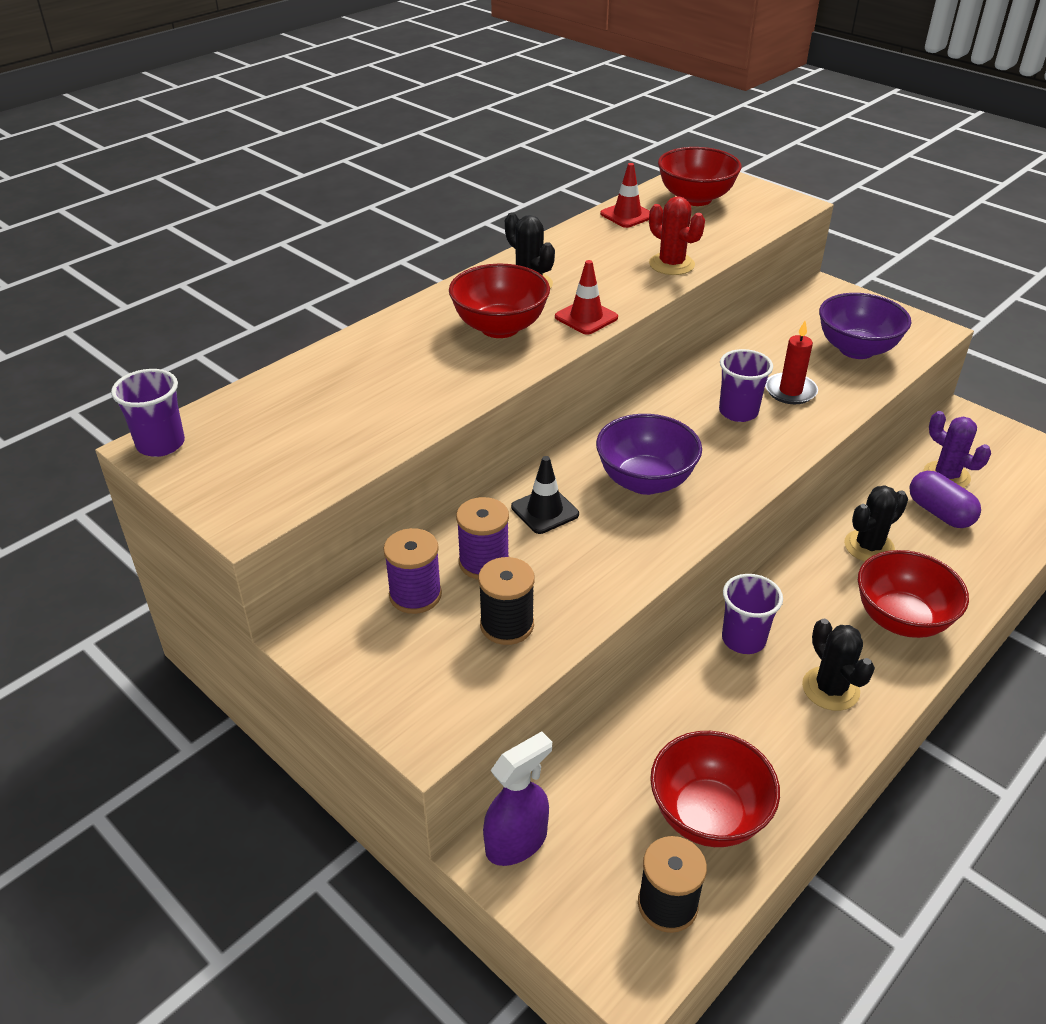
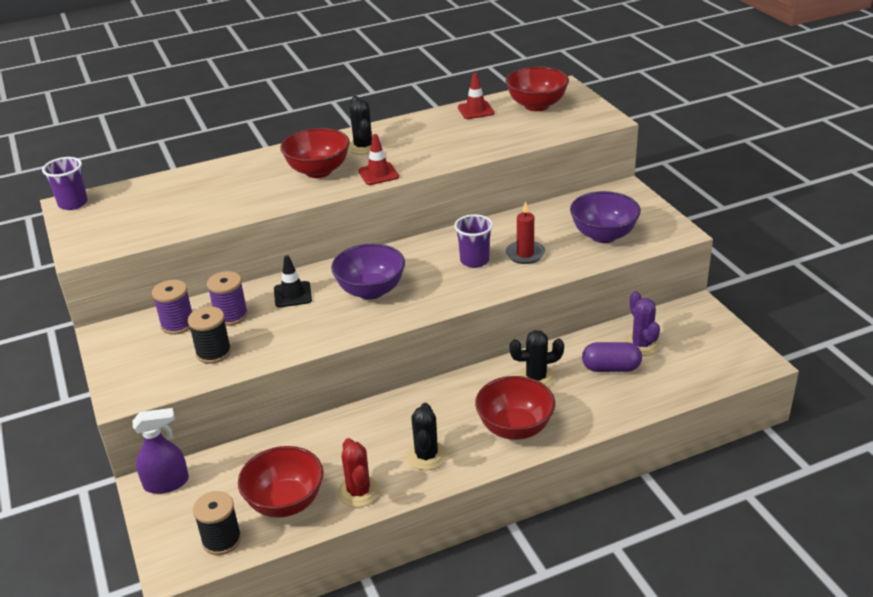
camera: 25 degrees right, 5 degrees down
red cactus [649,196,705,275] -> red cactus moved to [338,438,380,507]
purple cup [722,574,783,654] -> none
purple capsule [909,471,981,528] -> purple capsule turned 75 degrees counterclockwise [582,342,642,372]

